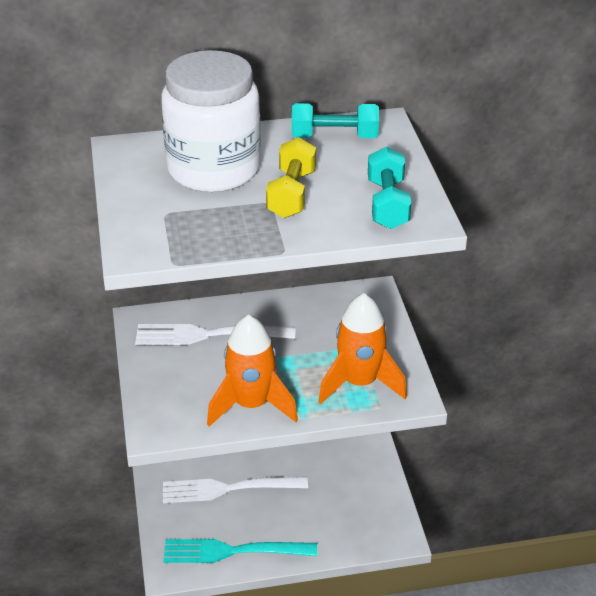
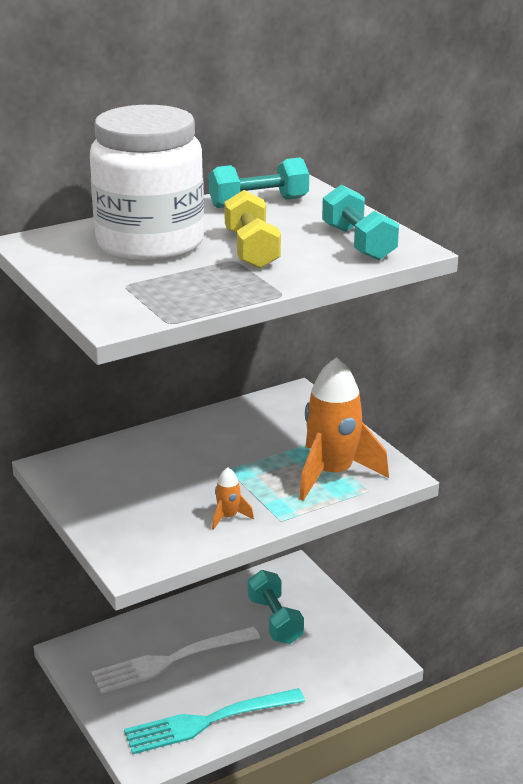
camera: 20 degrees left, 10 degrees down
white fork [135,324,295,345] -> none
orange rocket [207,315,298,427] -> orange rocket [212,467,254,530], size x0.43
none -> turquoise dumbbell [248,570,304,644]

